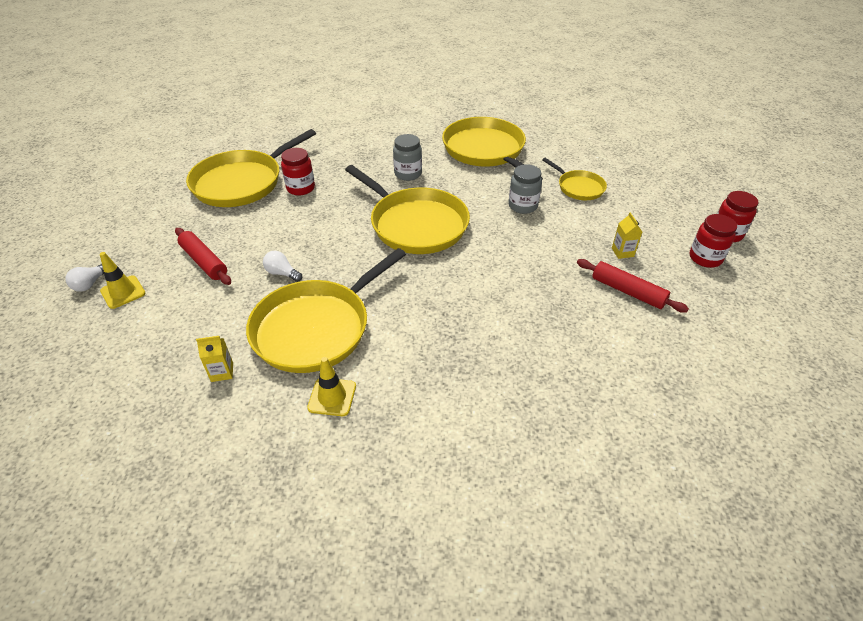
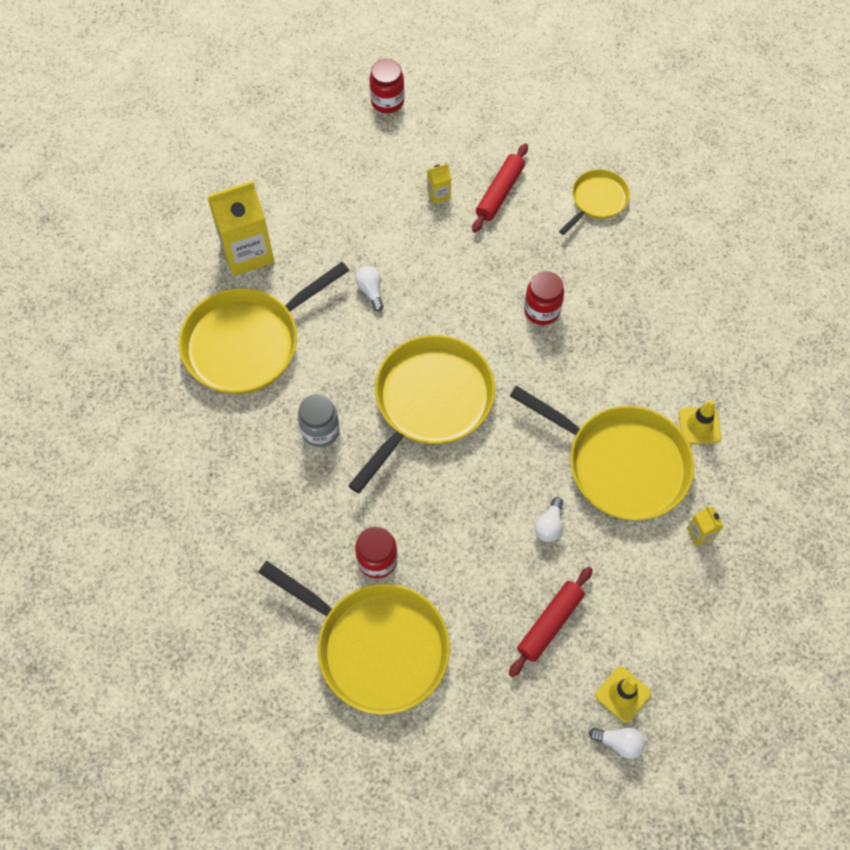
camera: 100 degrees left, 20 degrees up
grey jar [509,164,542,214] -> white light bulb [355,266,384,311]
yellow pan [542,158,607,200] -> yellow pan moved to [559,169,630,235]
red jar [690,214,737,268] -> red jar moved to [524,271,564,325]
none -> yellow carton [207,181,274,276]

